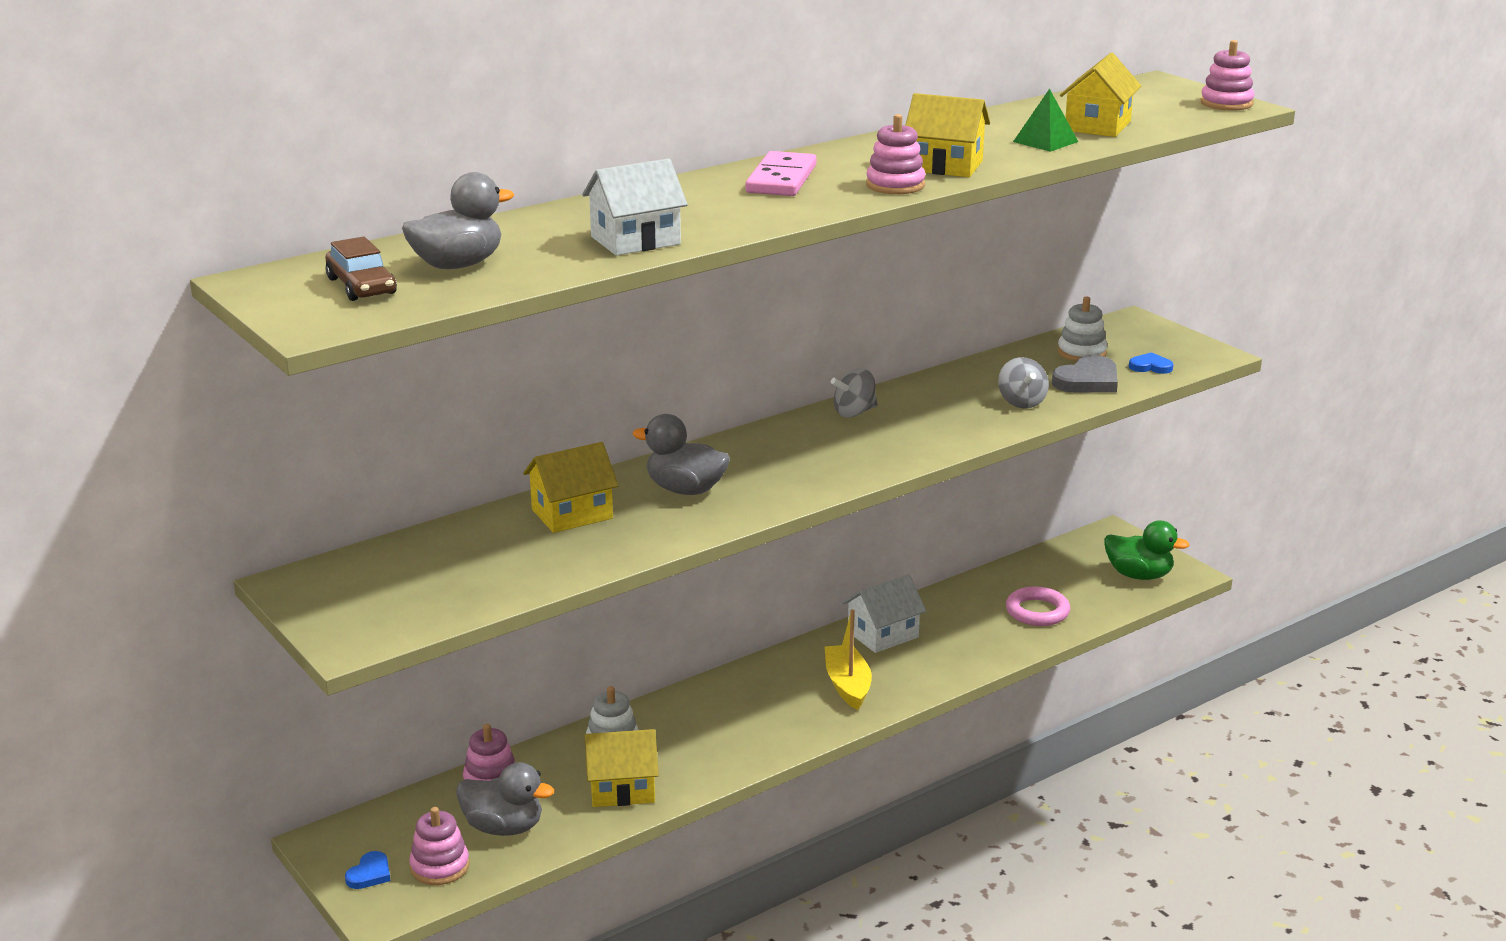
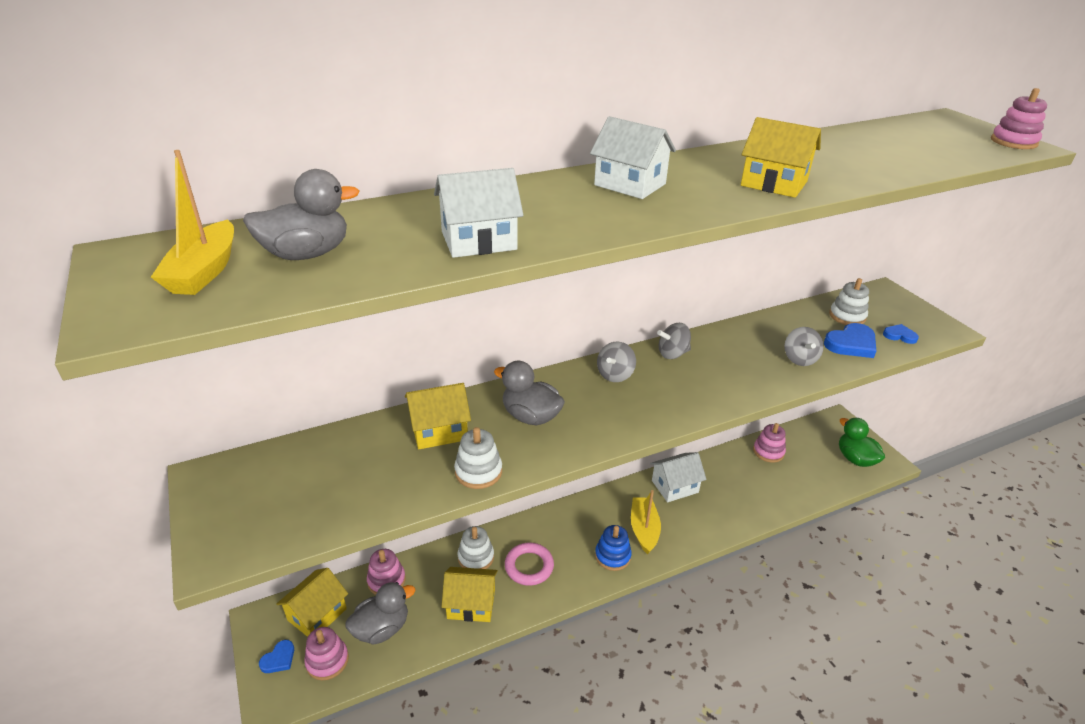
camera: 10 degrees right, 10 degrees up
brown car [325,236,397,301] -> yellow boat [151,150,234,295]
grey duck [456,762,554,836] -> grey duck turned 60 degrees counterclockwise [345,582,415,645]
pink domino [746,151,816,196] -> white house [590,116,676,199]
pink stacking toy [866,114,925,194] -> pink stacking toy moved to [753,423,786,463]
pink ring [1006,587,1070,626] -> pink ring moved to [505,543,554,586]
green pyramid [1013,89,1078,152] -> none
grey heart [1052,355,1118,393] -> blue heart [824,323,876,358]
yellow house [1060,53,1141,137] -> yellow house moved to [276,568,348,637]
green duck [1104,520,1190,580] -> green duck turned 150 degrees counterclockwise [839,418,885,467]
none -> white stacking toy [454,427,502,489]
none -> blue stacking toy [595,525,632,571]
none -> grey spinning top [597,342,636,382]

